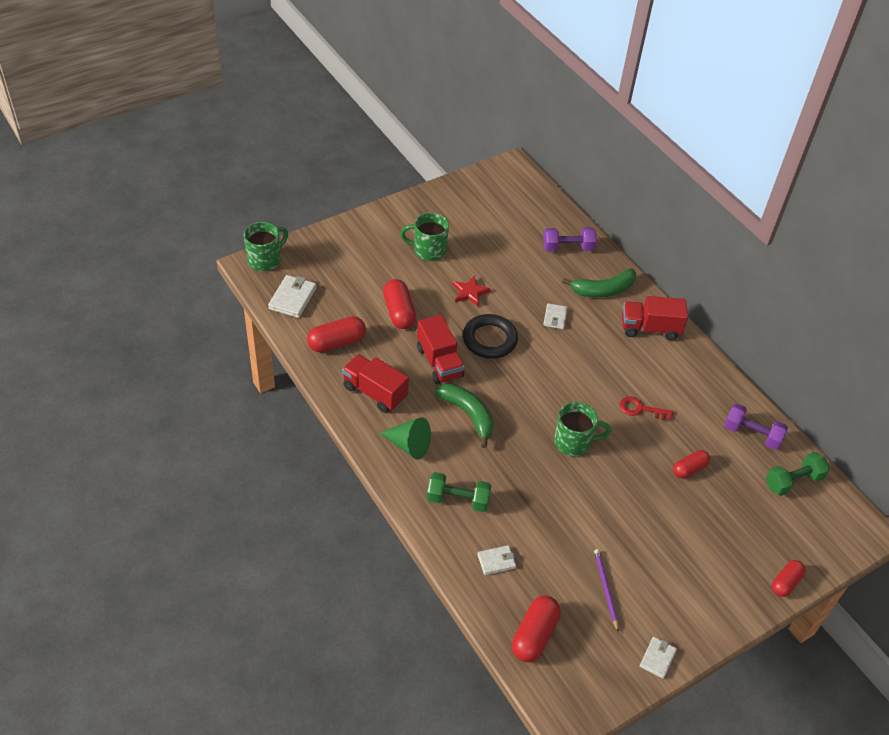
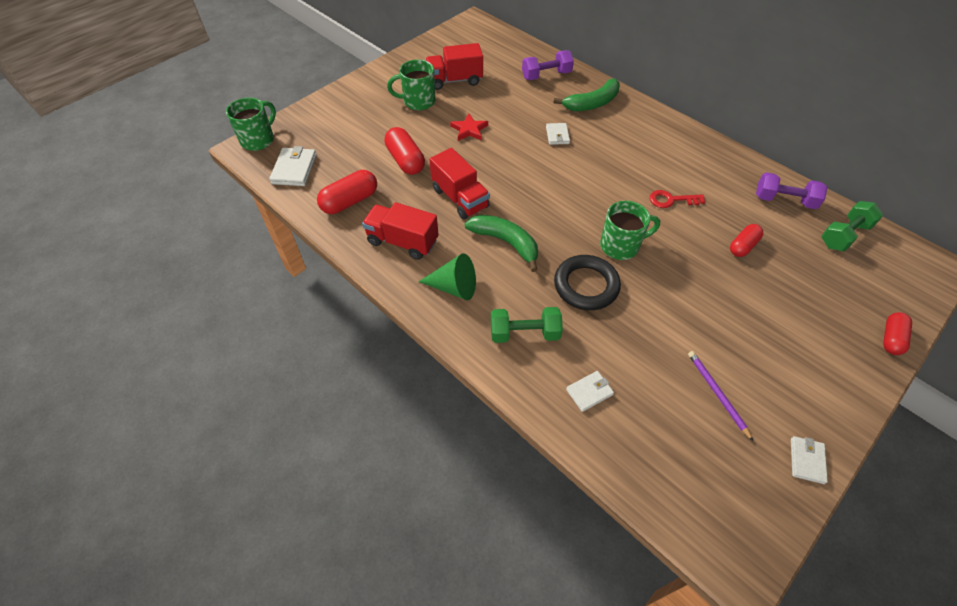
camera: 10 degrees left, 5 degrees up
black ring [463,314,518,359] -> black ring moved to [554,255,621,310]
red capsule [512,595,561,662] -> none
red truck [622,296,688,340] -> red truck moved to [425,43,483,90]

